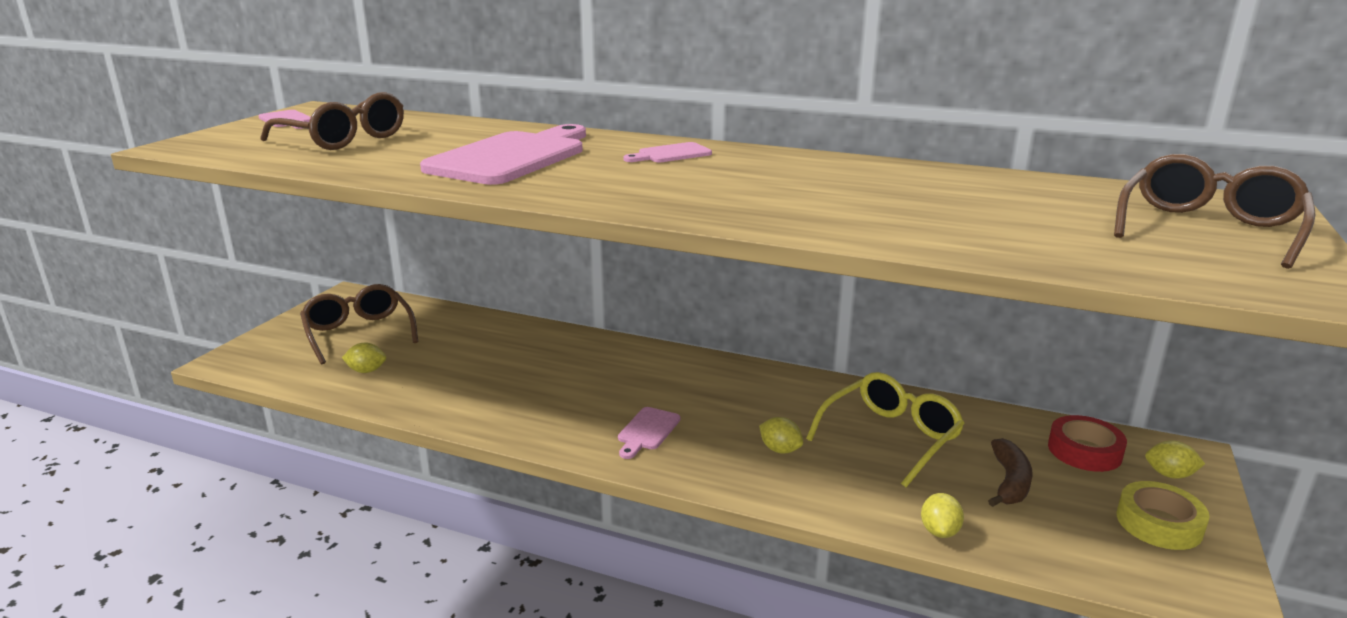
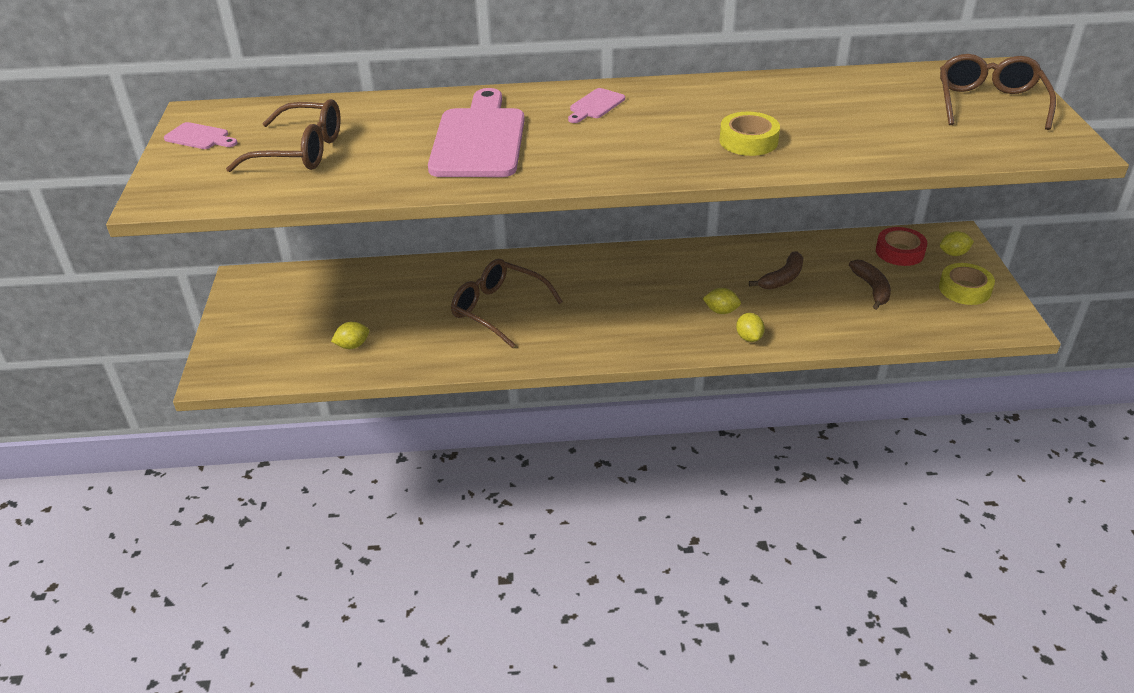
camera: 25 degrees left, 15 degrees up
brown glasses [300,284,418,365] -> brown glasses moved to [451,259,563,348]
pink cutting board [618,407,681,459] -> none
yellow glasses [806,372,965,487] -> brown banana [749,251,803,289]
yellow lemon [921,493,964,538] -> yellow lemon moved to [736,313,765,342]
none -> yellow tape [719,112,780,156]

